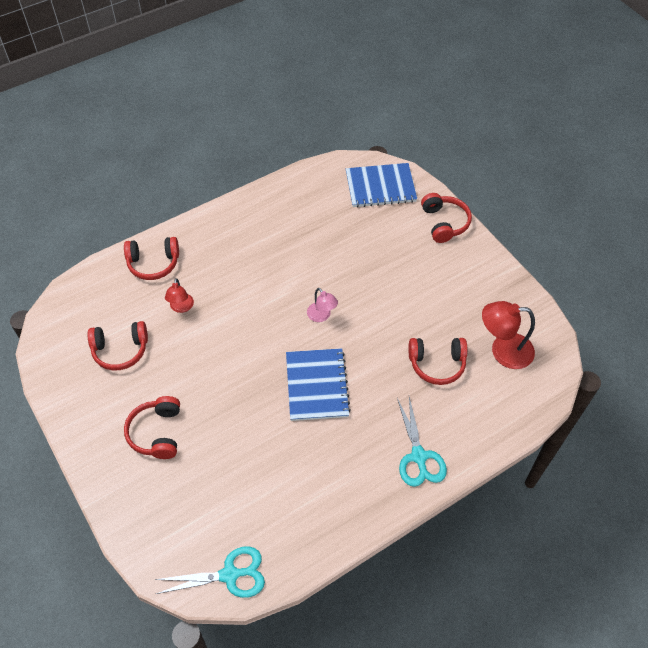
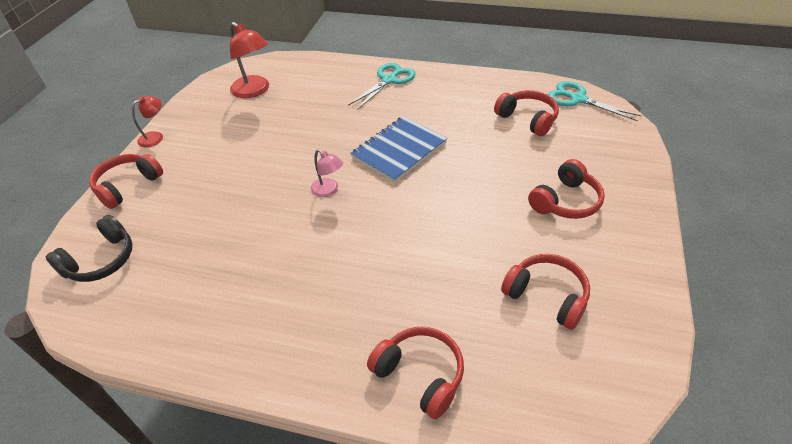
camera: 130 degrees left, 10 degrees down
red lamp [165,278,194,313] -> red lamp moved to [132,96,163,147]
pink lamp [307,288,338,322] -> pink lamp turned 120 degrees clockwise [310,149,343,197]
blue notebook [346,163,417,208] -> black headphones [46,215,133,282]
red headphones [408,338,468,385] -> red headphones moved to [494,90,559,136]

